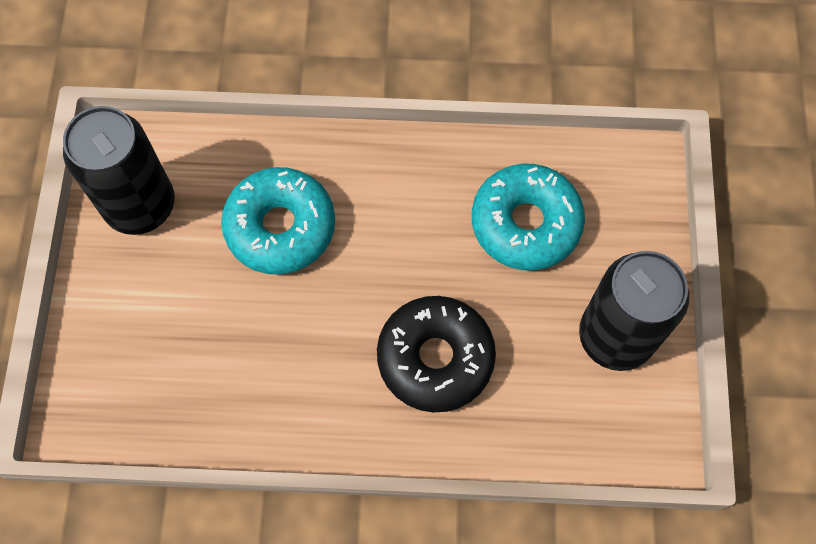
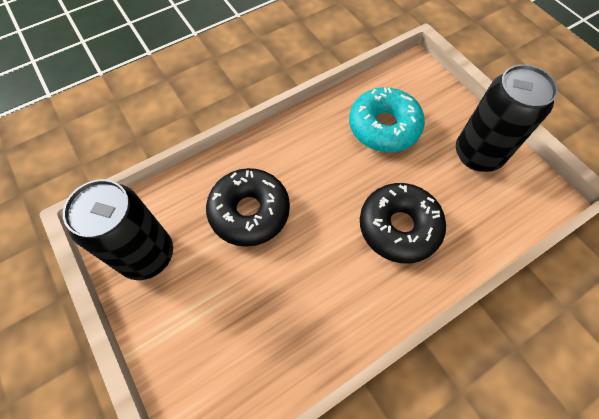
camera: 35 degrees left, 5 degrees down
turquoise donut [221,167,335,275] -> black donut [206,168,290,247]

